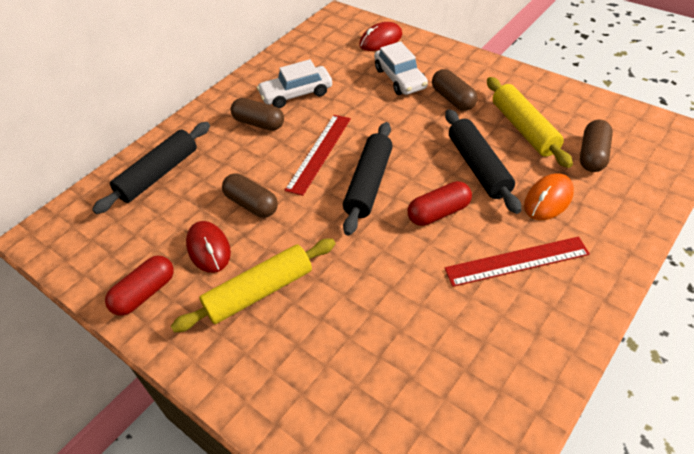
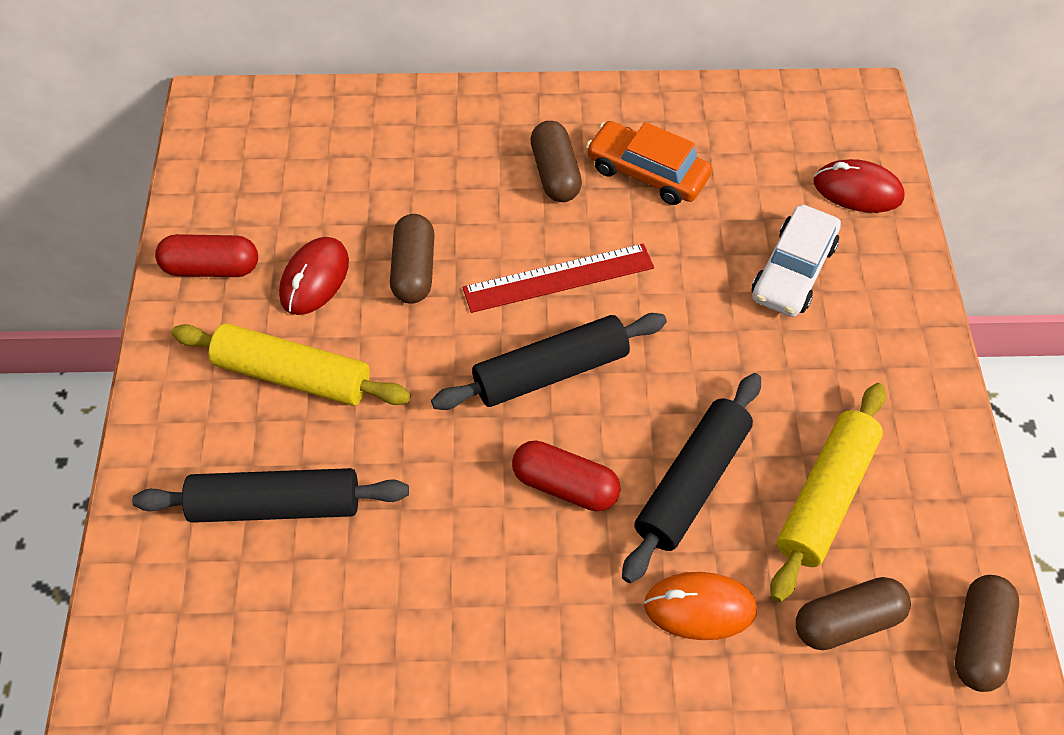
camera: 45 degrees right, 10 degrees up
black rolling pin [92,122,210,214] -> black rolling pin moved to [132,468,409,523]
white car [257,59,332,108] -> orange car [586,121,712,205]
brown capsule [432,69,477,111] -> brown capsule moved to [955,575,1019,692]
red ruler [445,237,590,287] -> none

